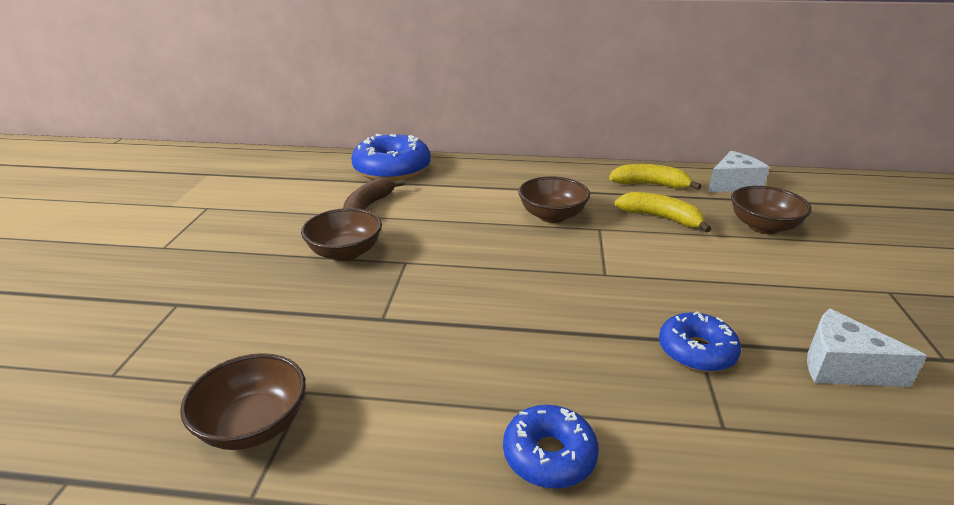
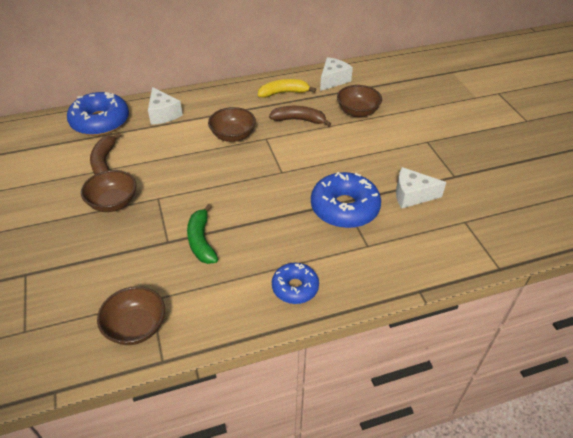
camera: 25 degrees left, 15 degrees up
yellow banana [614,192,712,232] -> brown banana [269,106,331,126]
blue donut [659,311,741,372] -> blue donut [311,172,381,228], size x1.68
none -> white cheese [148,87,183,125]
none -> green banana [187,204,218,264]

